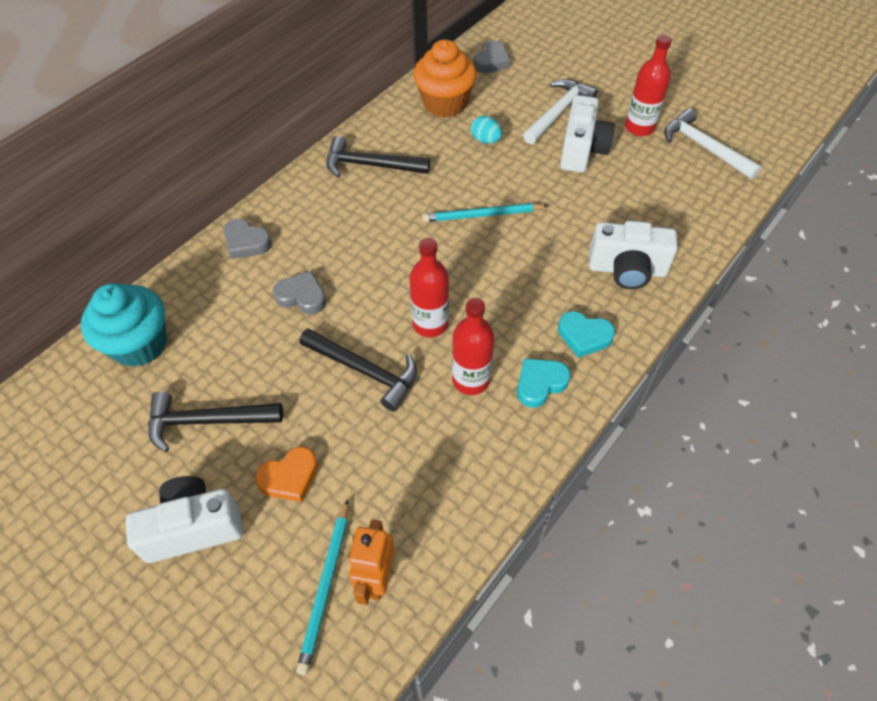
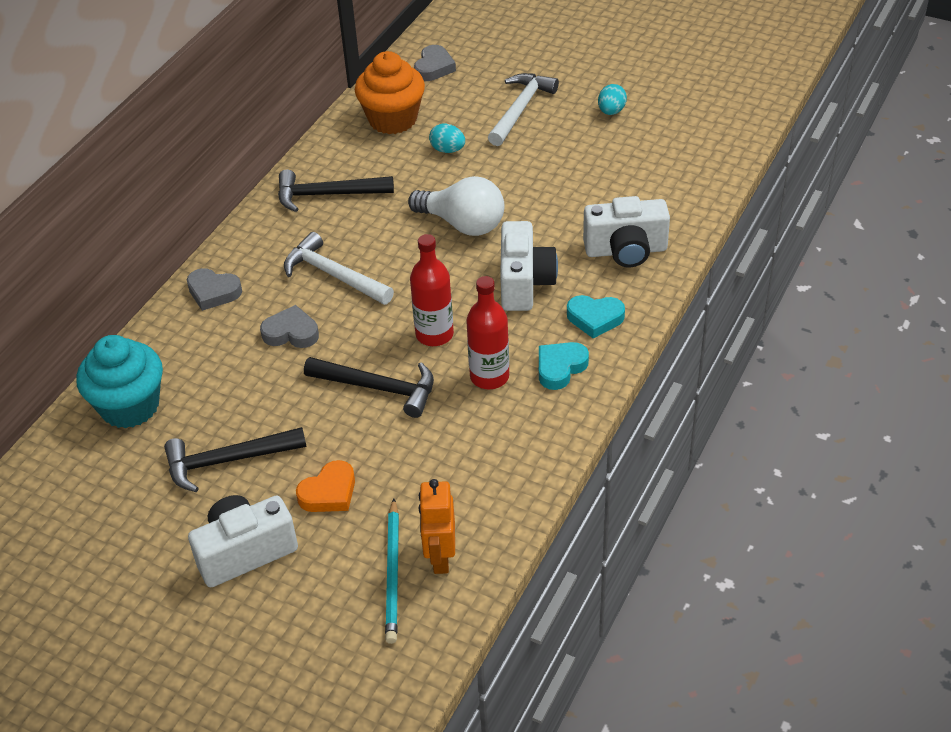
camera: 10 degrees left, 10 degrees down
turquoise pencil [422,203,548,222] -> white light bulb [408,176,504,236]
white camera [560,95,615,172] -> white camera moved to [500,221,558,311]
red bottle [625,35,672,136] -> turquoise egg [598,84,627,115]
white hammer [664,108,762,179] -> white hammer moved to [284,232,394,305]

